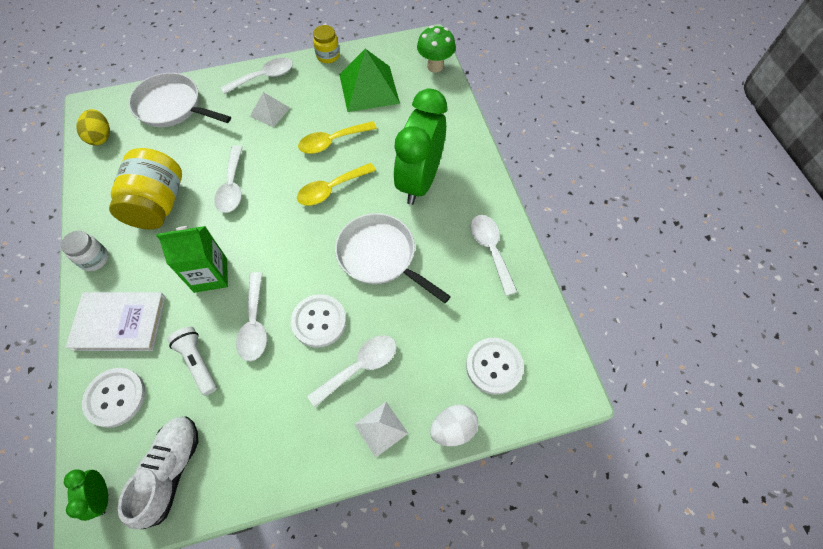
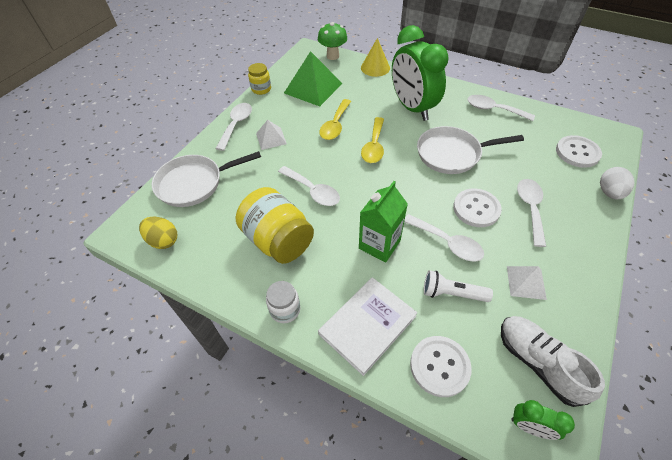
camera: 45 degrees left, 10 degrees down
white pyramid [354,402,408,457] -> white pyramid moved to [507,266,547,300]
none -> yellow cone [361,38,390,77]

